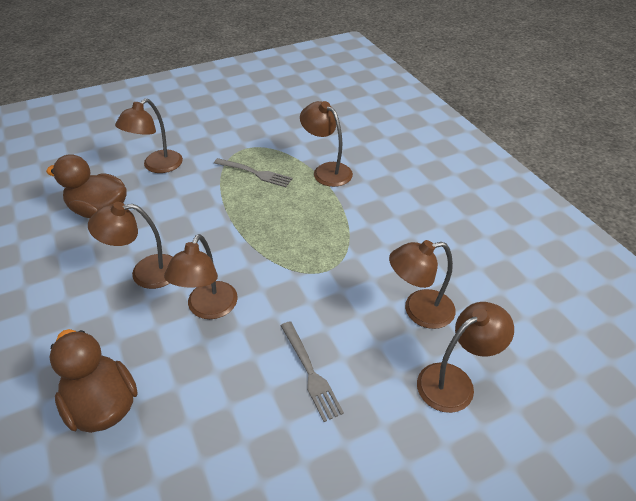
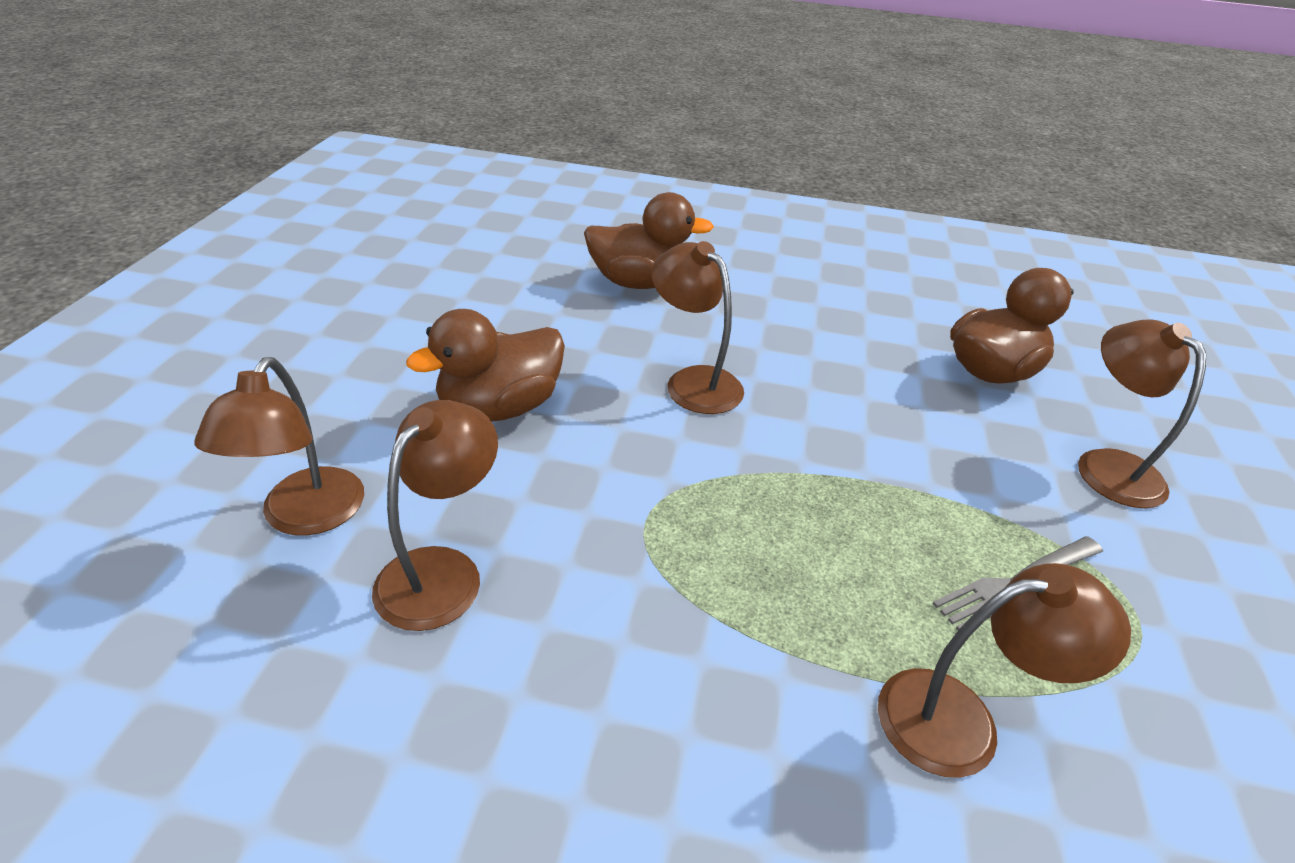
camera: 125 degrees right, 5 degrees down
brown lamp [88,202,173,289] -> none
grey fork [281,321,344,422] -> brown duck [406,309,565,422]

